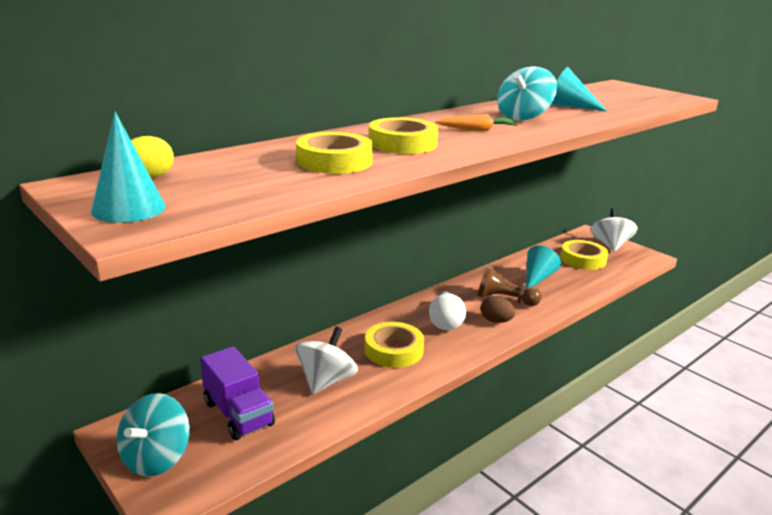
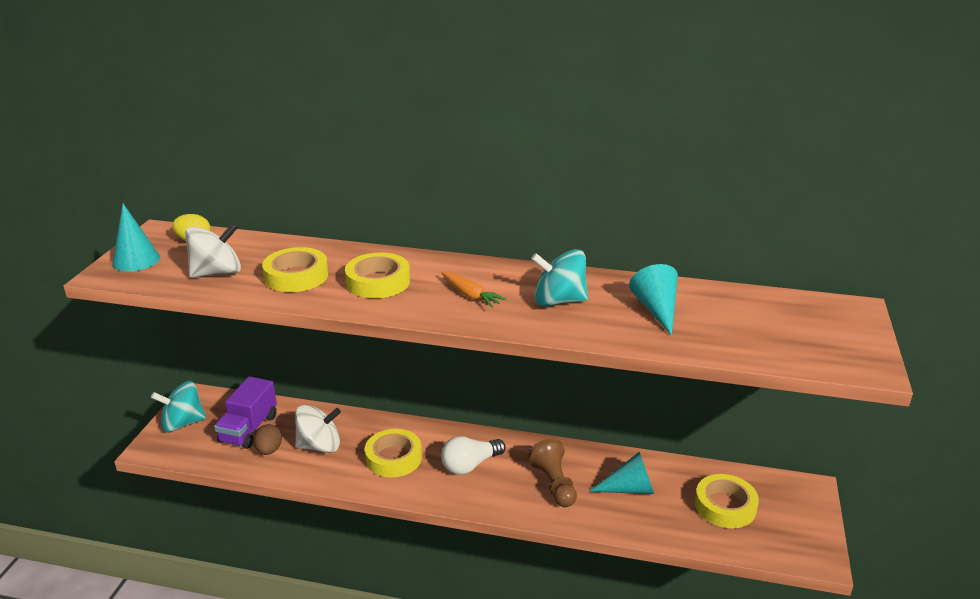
camera: 55 degrees right, 5 degrees up
brown egg [481,296,516,323] -> brown egg moved to [254,424,282,455]
white spinning top [590,208,638,252] -> white spinning top moved to [185,223,241,278]

